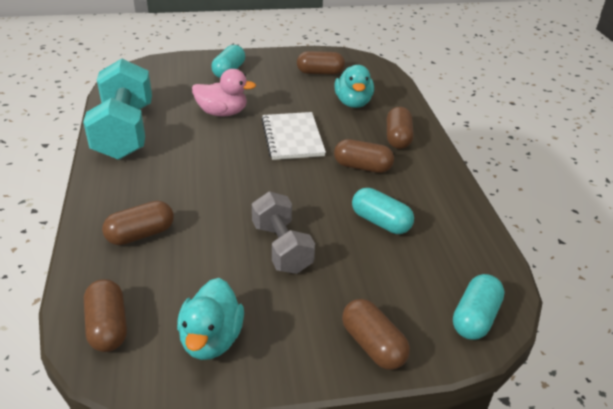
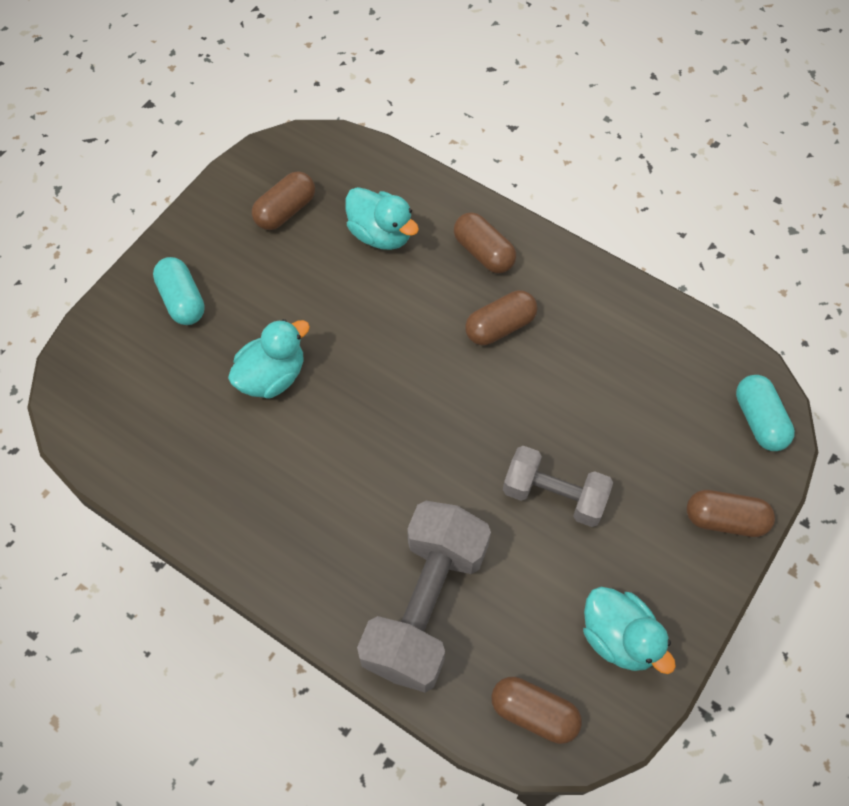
camera: 45 degrees left, 25 degrees up
turquoise dumbbell [83,58,152,160] -> none
brown capsule [102,201,174,245] -> grey dumbbell [357,501,491,693]
pink duck [192,69,256,117] -> turquoise duck [228,319,310,399]
white notebook [261,112,326,160] -> none
turquoise capsule [352,188,414,234] -> none

